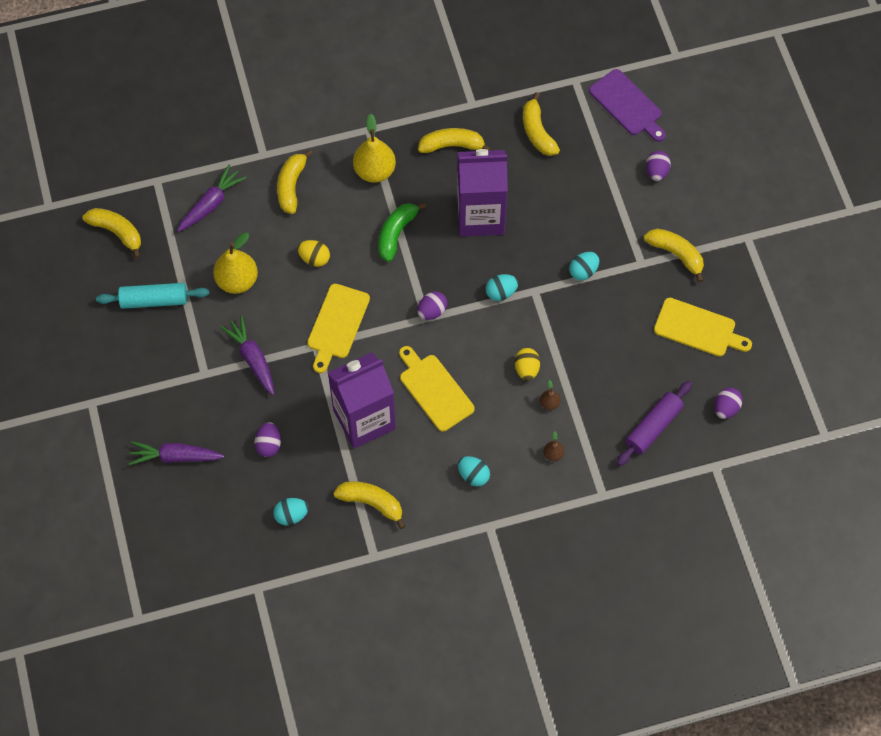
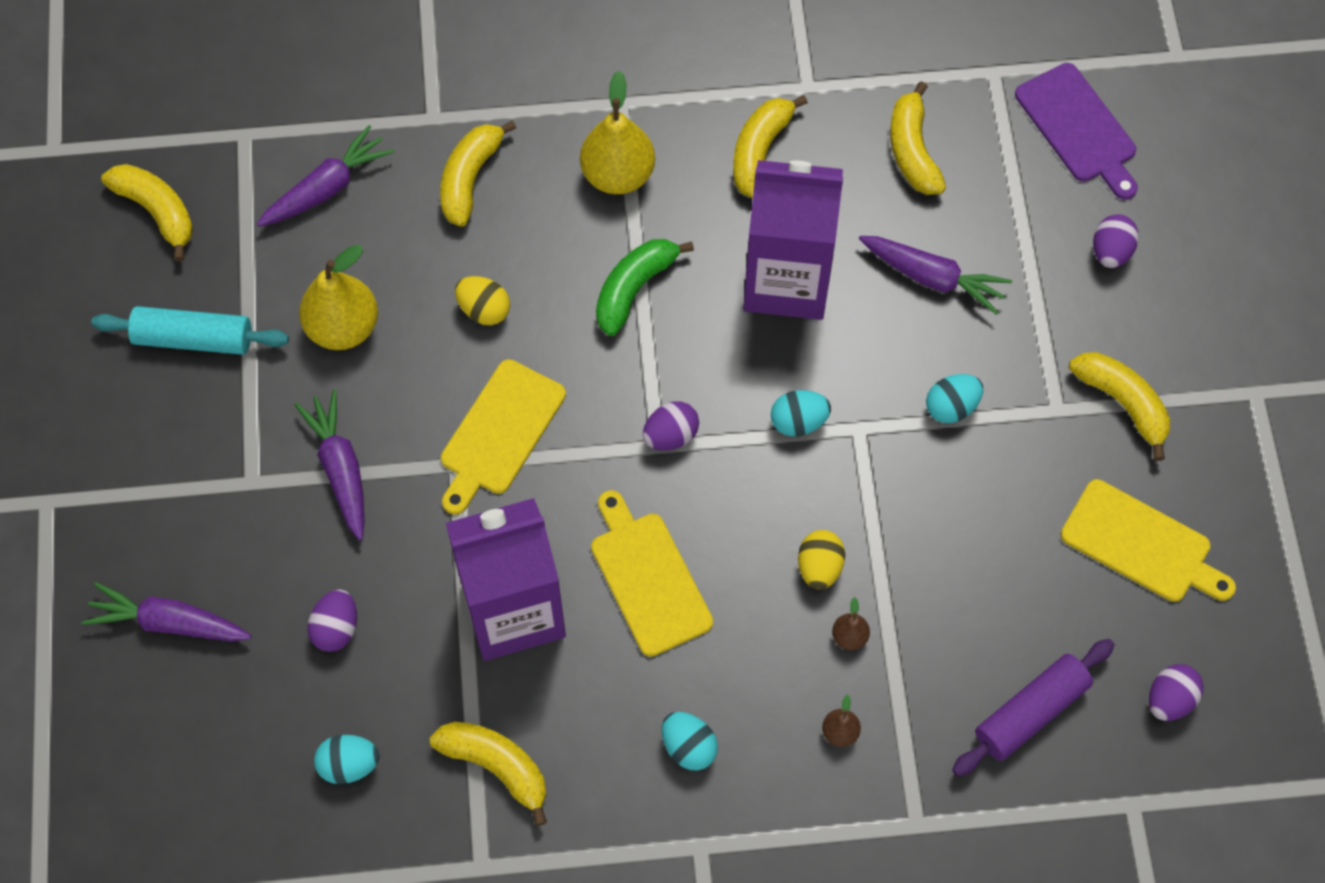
camera: 10 degrees right, 0 degrees up
yellow banana [418,128,492,153] -> yellow banana turned 75 degrees counterclockwise [733,95,808,198]
none -> purple carrot [859,236,1012,315]

